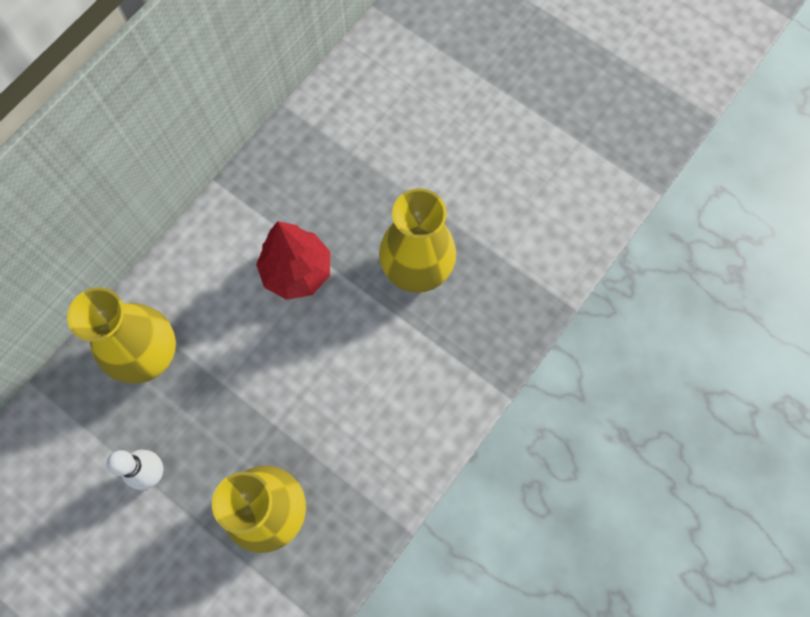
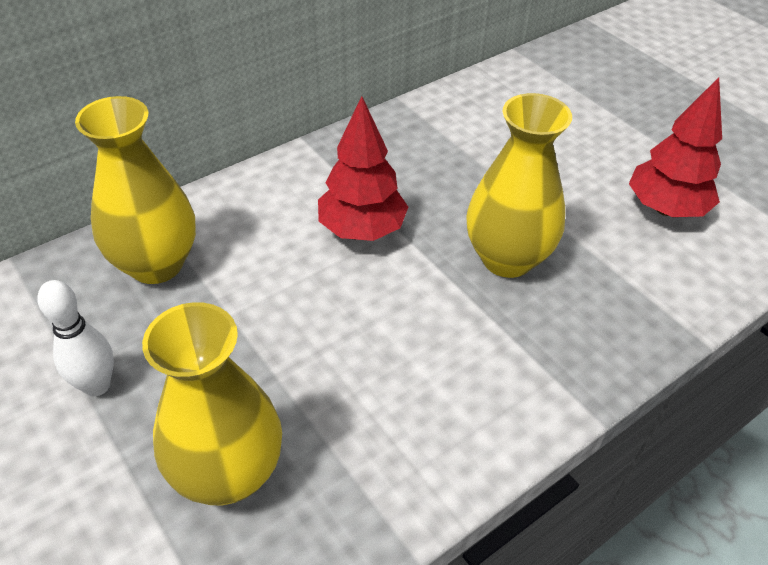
camera: 15 degrees right, 25 degrees down
none -> red tree [629,77,722,217]

